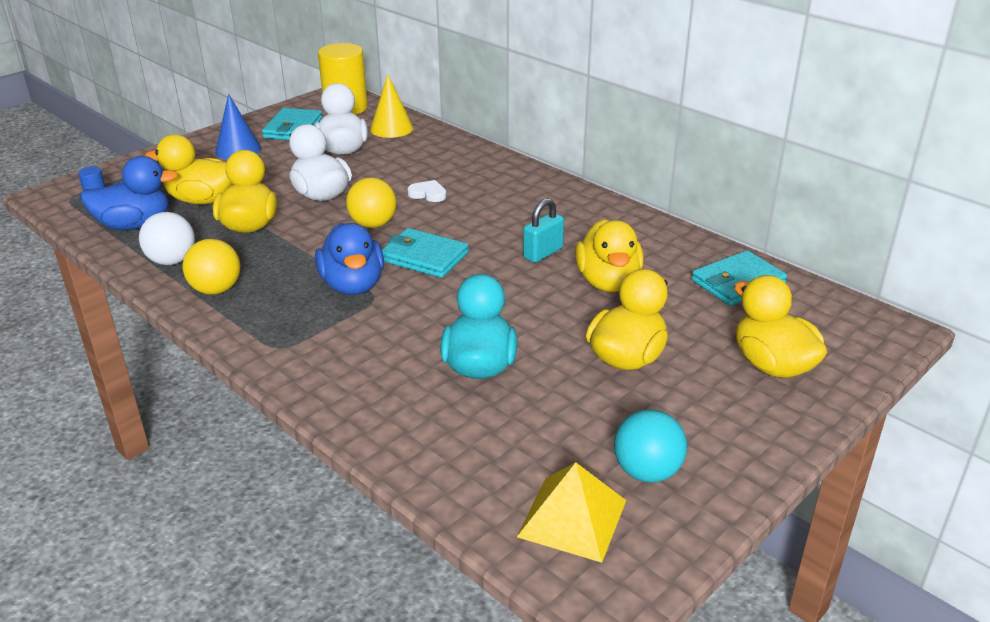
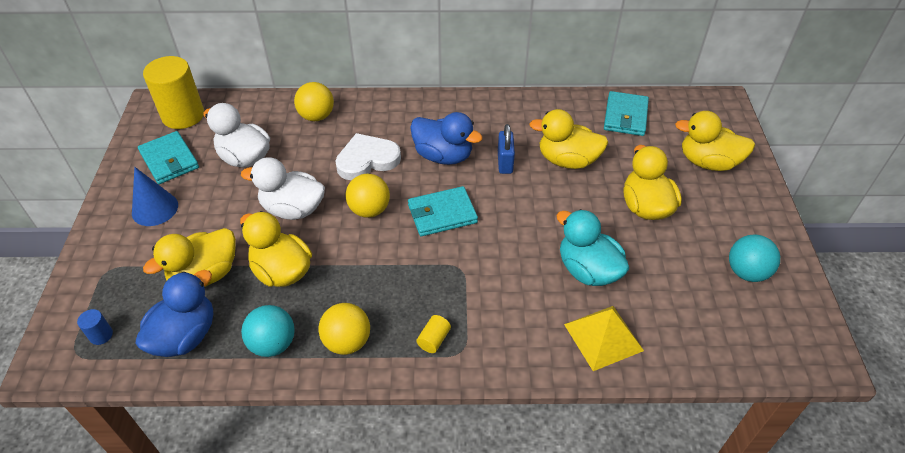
camera: 45 degrees left, 15 degrees up
white ball [139,212,195,265] -> turquoise ball [241,305,295,357]
blue duck [315,223,384,295] -> blue duck moved to [410,112,483,165]
yellow cone [370,75,413,138] -> none
white heart [407,180,446,202] -> white heart [335,133,401,180], size x1.90
yellow pyramid [517,462,626,563] -> yellow pyramid moved to [564,306,644,371]
turquoise padlock [523,198,564,263] -> blue padlock [498,124,515,174]
yellow duck [575,219,644,292] -> yellow duck turned 150 degrees clockwise [529,109,608,169]
none -> yellow ball [294,82,334,121]
none -> yellow cylinder [416,315,451,353]

